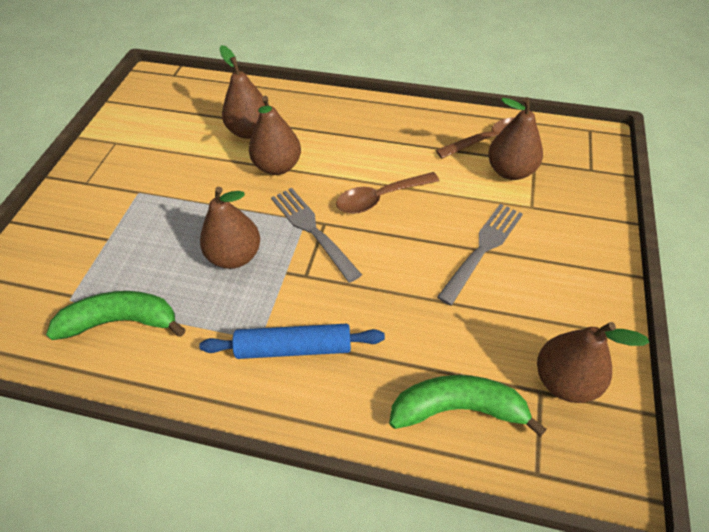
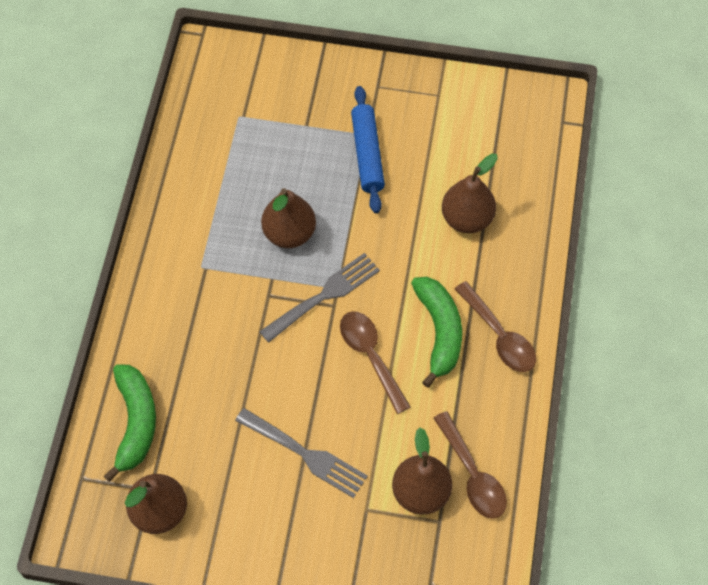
camera: 85 degrees right, 10 degrees up
green banana [46,291,186,340] -> green banana moved to [411,277,462,388]
blue rolling pin [199,324,385,359] -> blue rolling pin moved to [351,86,385,213]
brown pear [249,96,301,175] -> none
none -> brown spoon [455,281,536,372]

